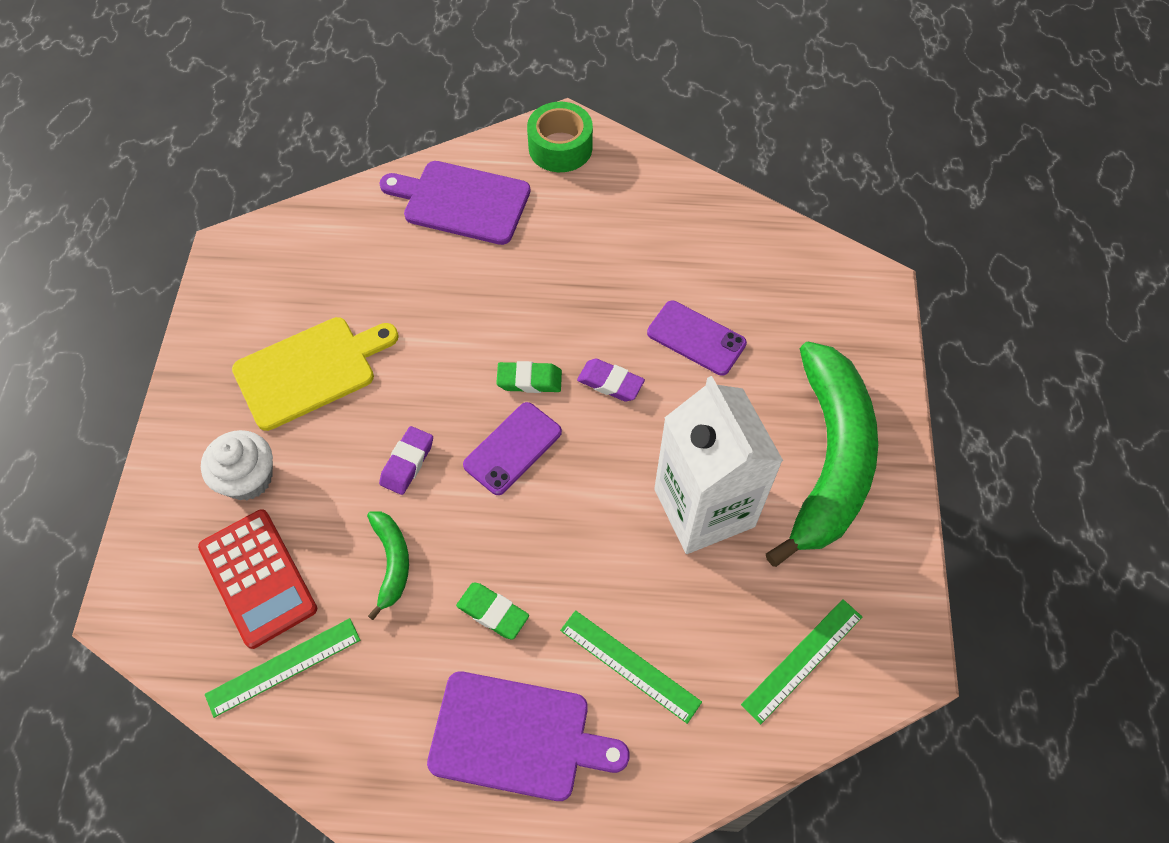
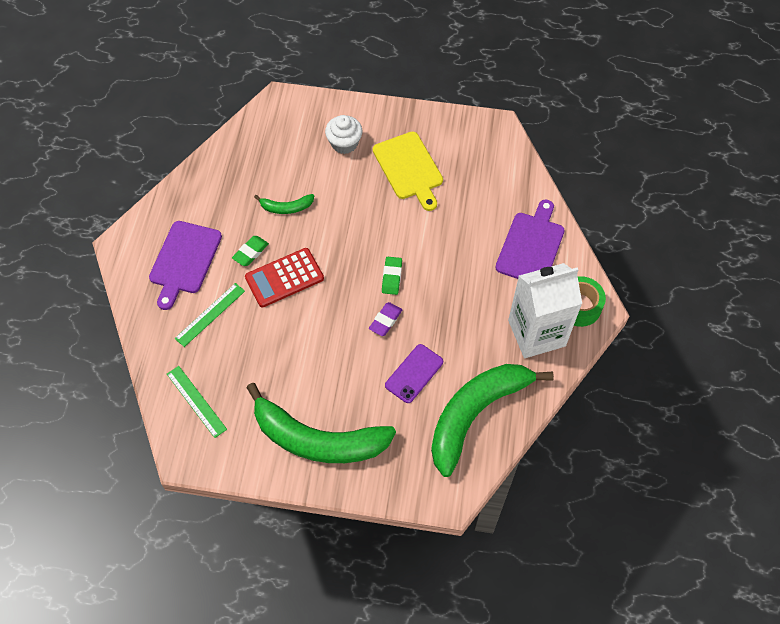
camera: 95 degrees right, 0 degrees up
red calculator [198,509,317,649] -> red calculator moved to [245,248,324,307]
green ruler [205,618,360,718] -> none
purple eraser [379,426,433,495] -> none
purple phone [463,402,562,495] -> none
white carton [654,376,783,554] -> white carton moved to [508,263,582,358]
none -> green banana [431,364,554,477]

